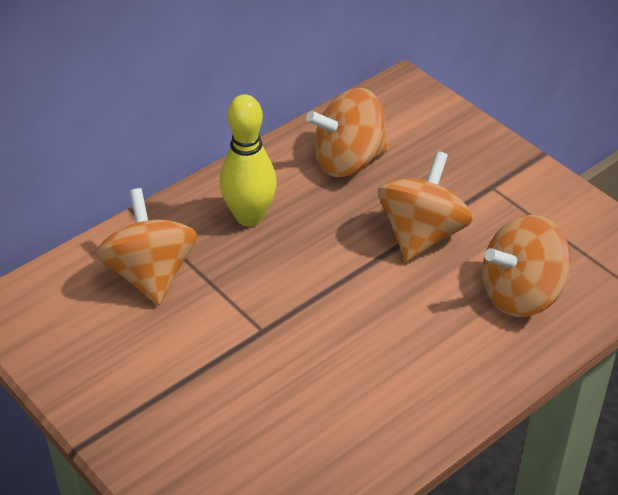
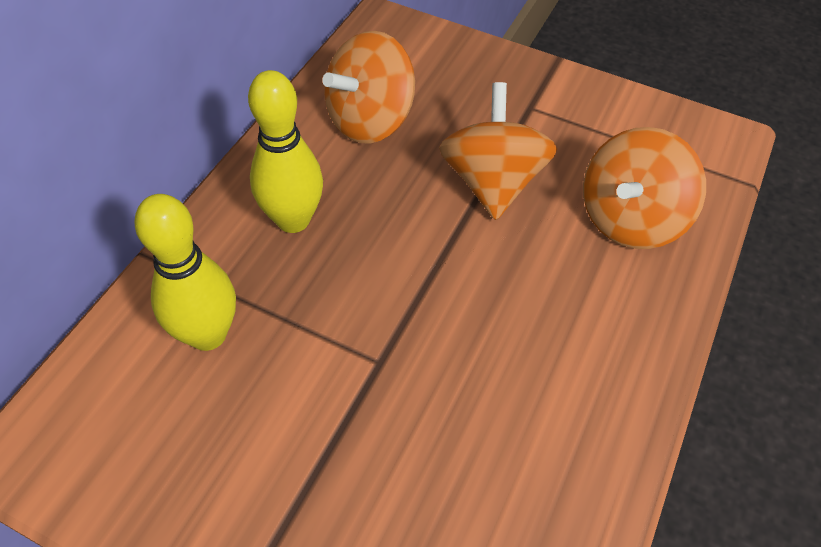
camera: 25 degrees left, 10 degrees up
orange spinning top [96,188,197,305] -> yellow bowling pin [134,194,236,351]

